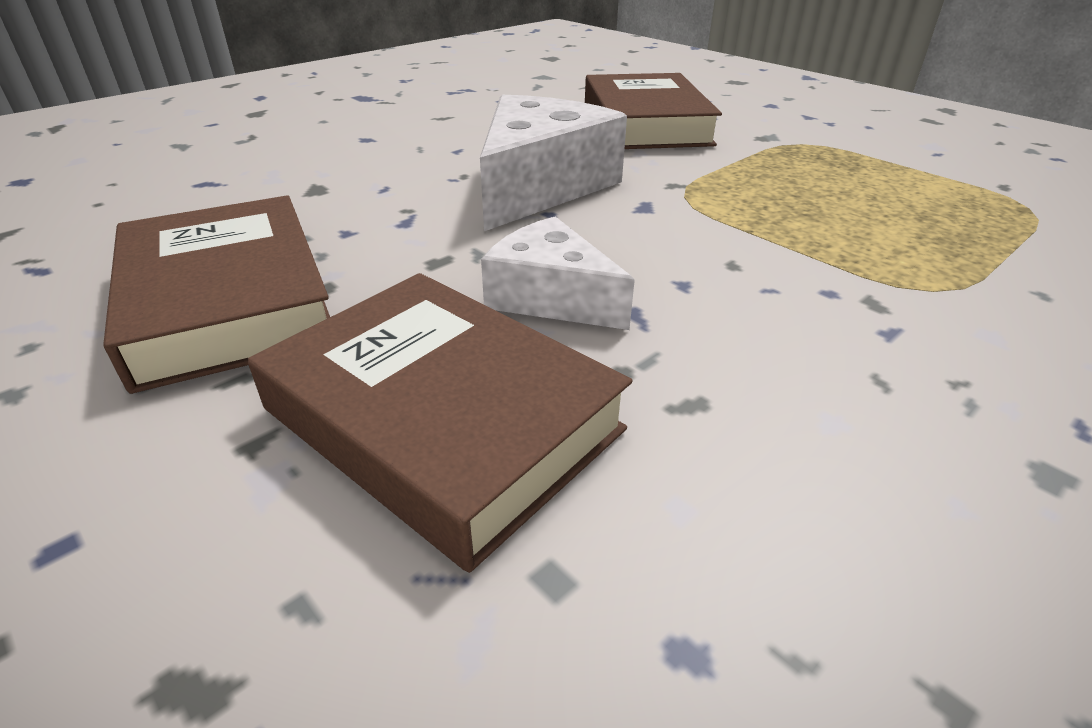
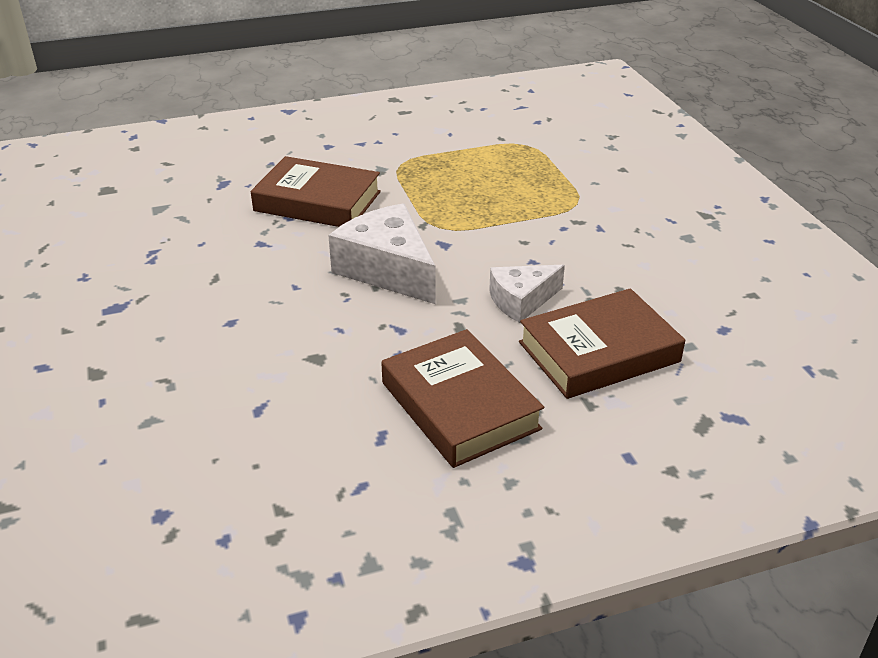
camera: 65 degrees left, 0 degrees up
brown book [103,195,330,394] -> brown book turned 60 degrees clockwise [381,329,544,468]

